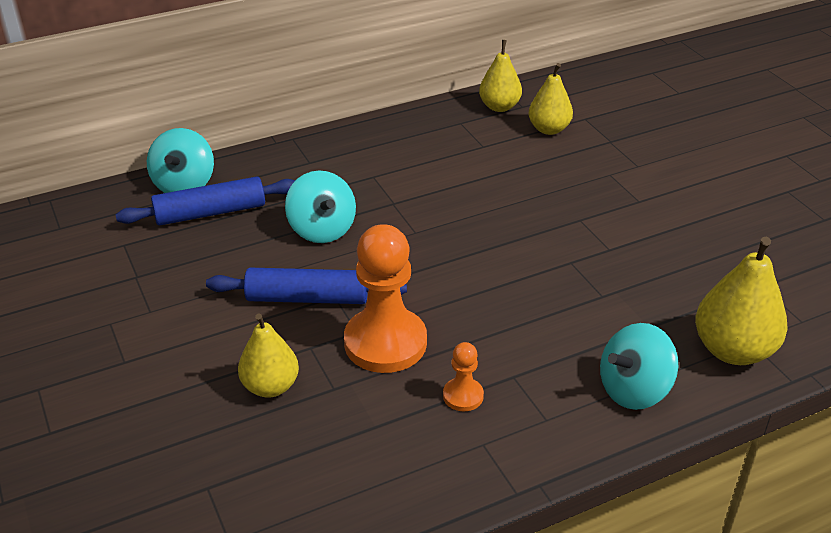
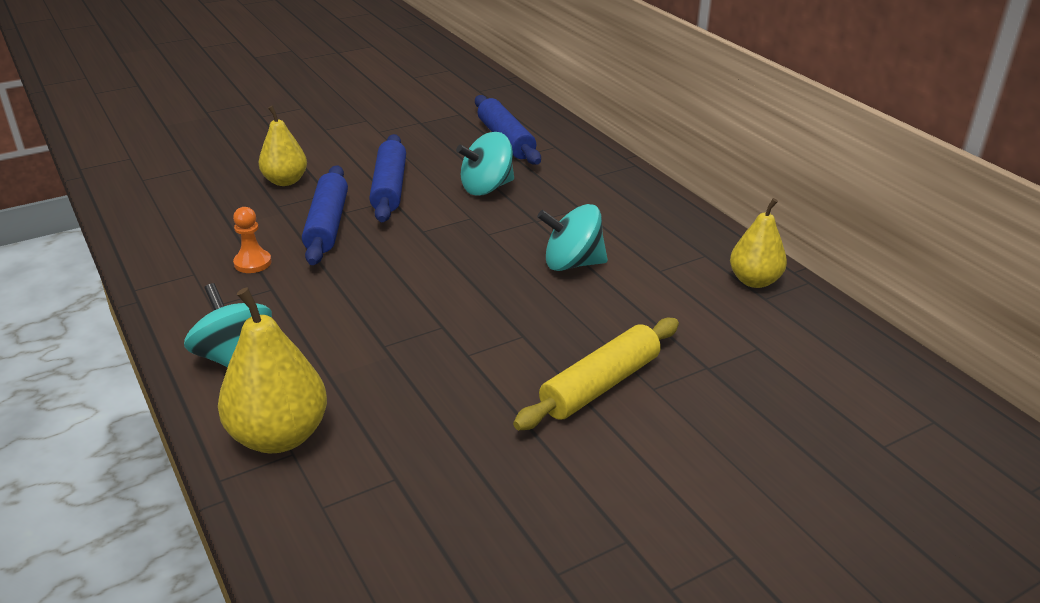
camera: 85 degrees right, 5 degrees down
turquoise spinning top [147,128,214,193] -> turquoise spinning top moved to [537,204,608,271]
orange pawn [344,224,427,373] -> blue rolling pin [302,165,348,265]
yellow pear [528,63,573,135] -> none
none -> yellow rolling pin [513,318,679,430]

